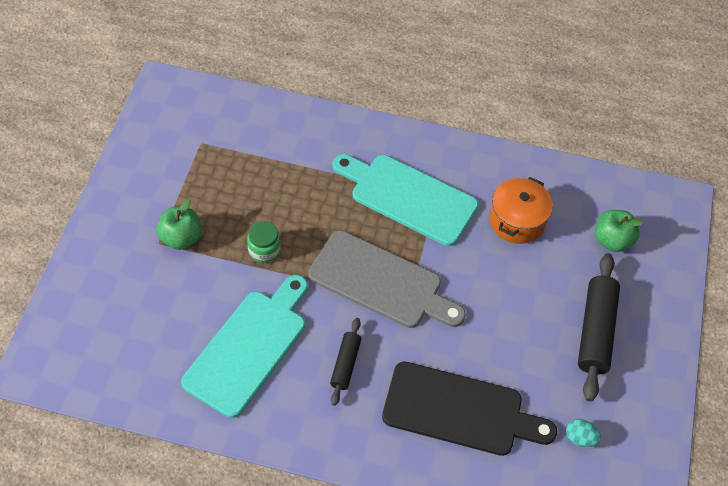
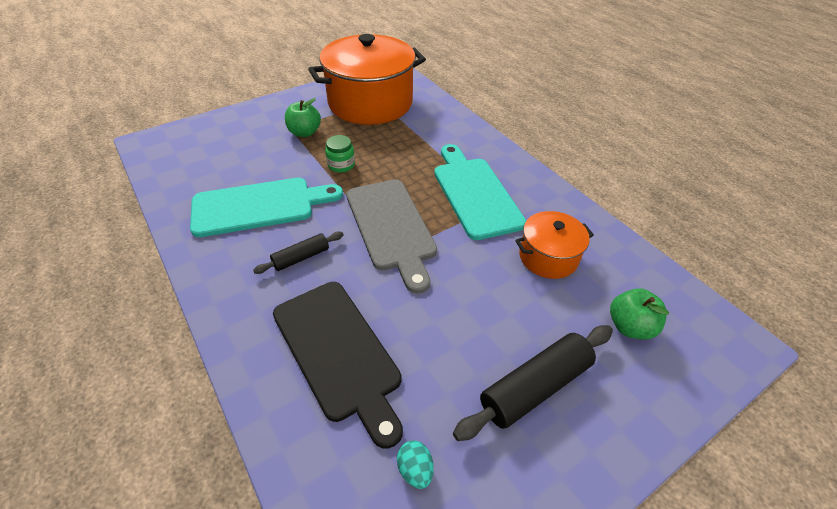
camera: 45 degrees right, 10 degrees down
none -> orange pot [308,34,426,125]

